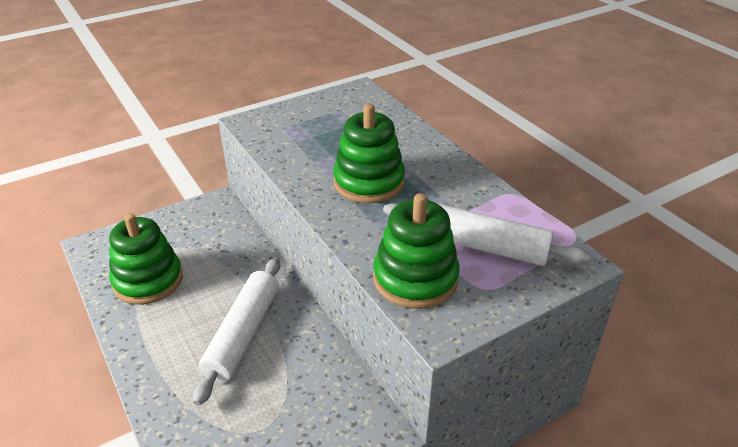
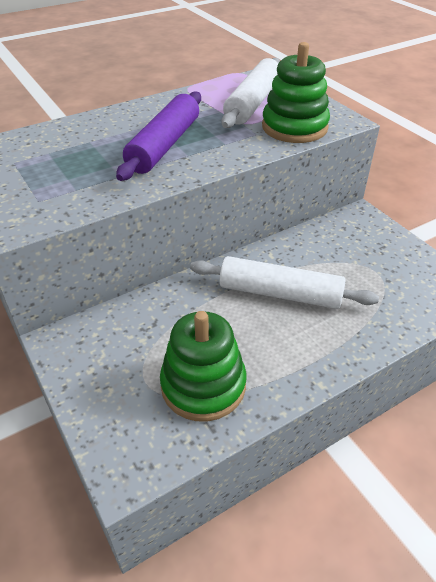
camera: 90 degrees left, 5 degrees up
green stacking toy [333,104,405,203] -> purple rolling pin [116,92,201,181]

